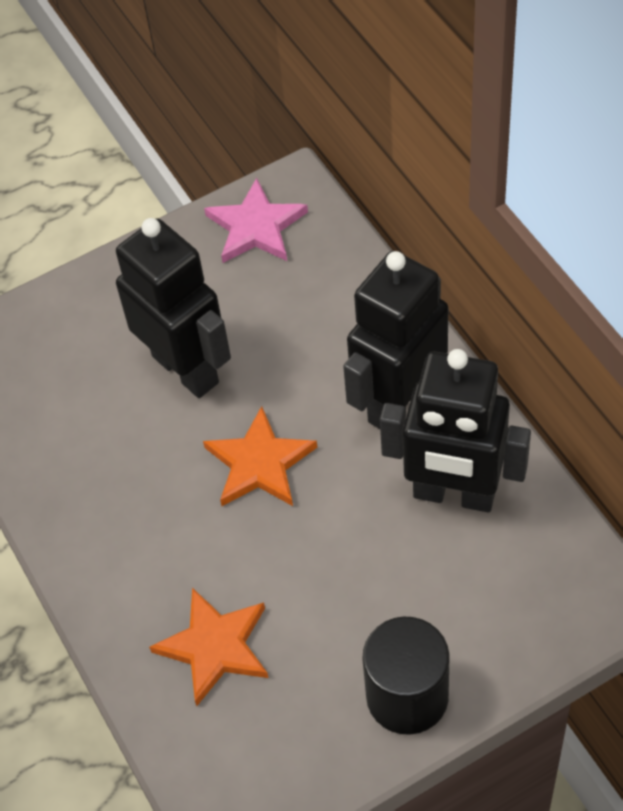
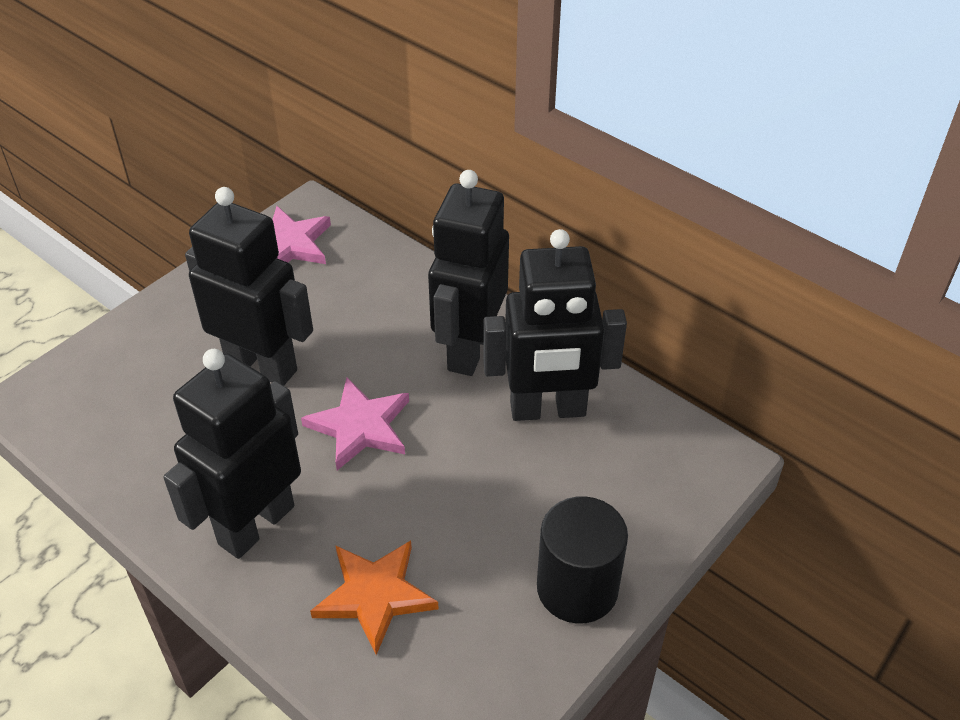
camera: 25 degrees left, 10 degrees down
orange star [203,406,317,506] -> pink star [301,377,409,470]
none -> black robot [163,349,301,559]

